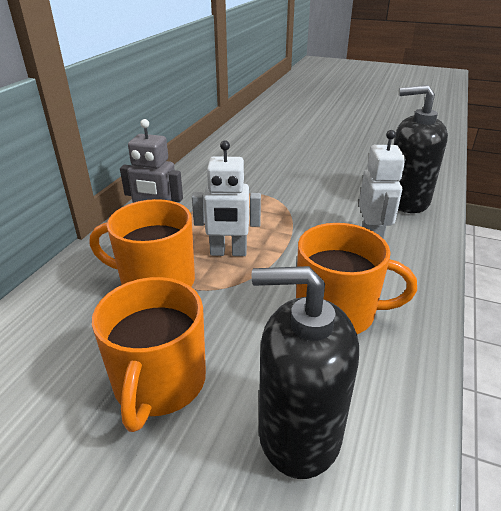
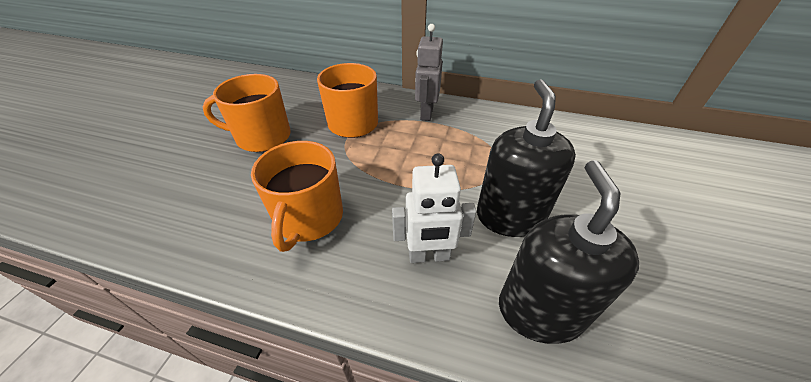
camera: 85 degrees right, 10 degrees up
white robot [192,140,261,256] -> none
black soap dispenser [252,266,359,479] -> black soap dispenser moved to [477,79,576,237]

